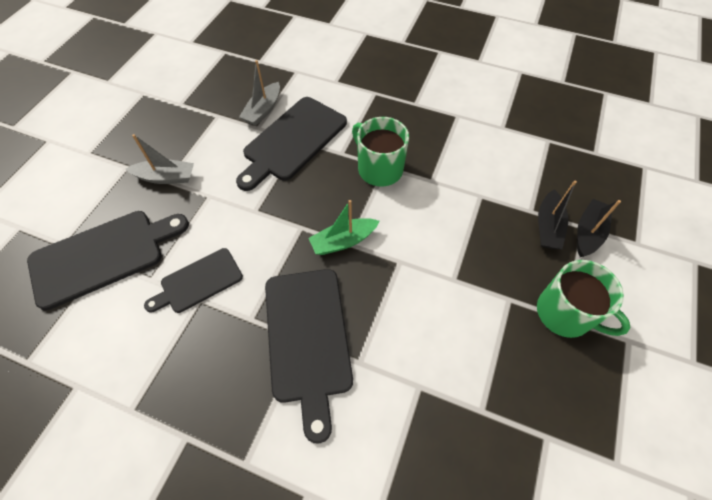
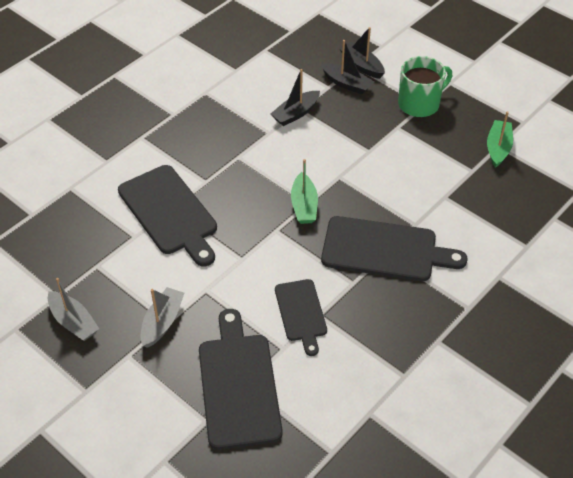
camera: 70 degrees left, 10 degrees down
grey boat [239,60,280,126] -> grey boat moved to [48,278,99,341]
green mug [352,117,409,186] -> none
none -> black boat [271,69,320,126]
none -> green boat [487,111,513,168]

